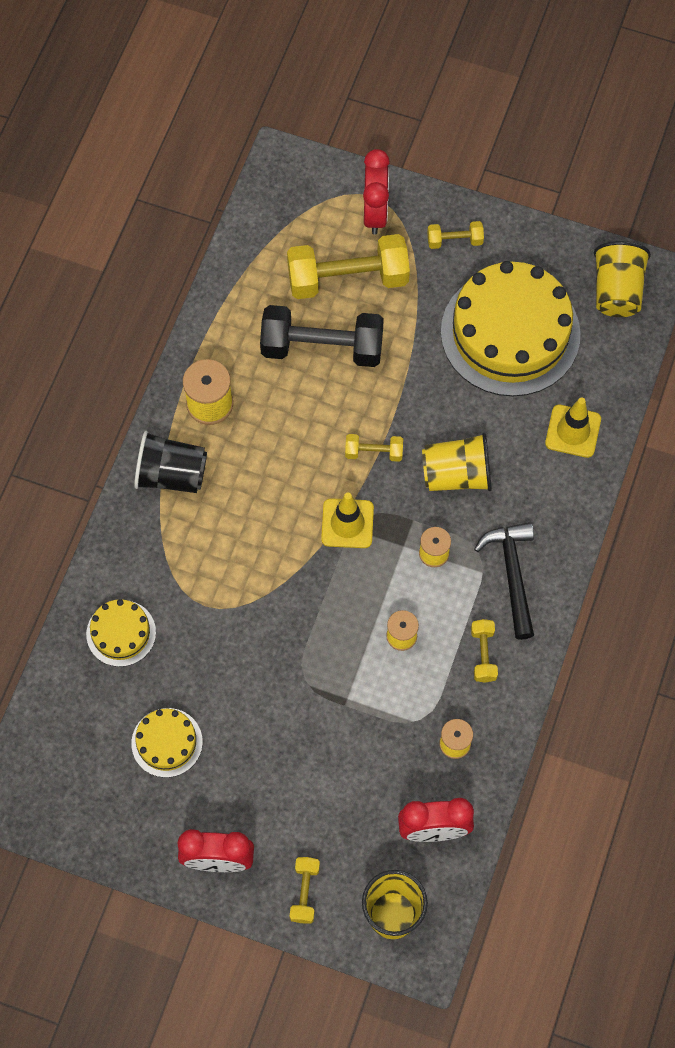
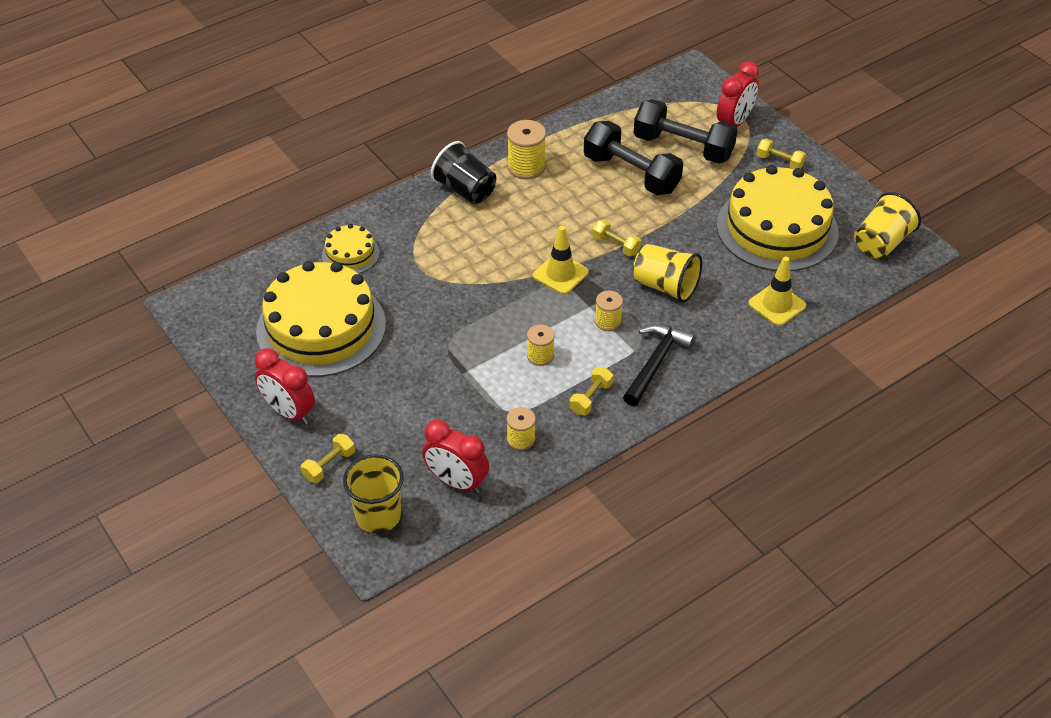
camera: 35 degrees right, 20 degrees down
yellow cake [131,708,203,778] -> yellow cake [256,261,386,377], size x2.13
yellow dumbbell [287,234,410,299] -> black dumbbell [634,99,738,164]

